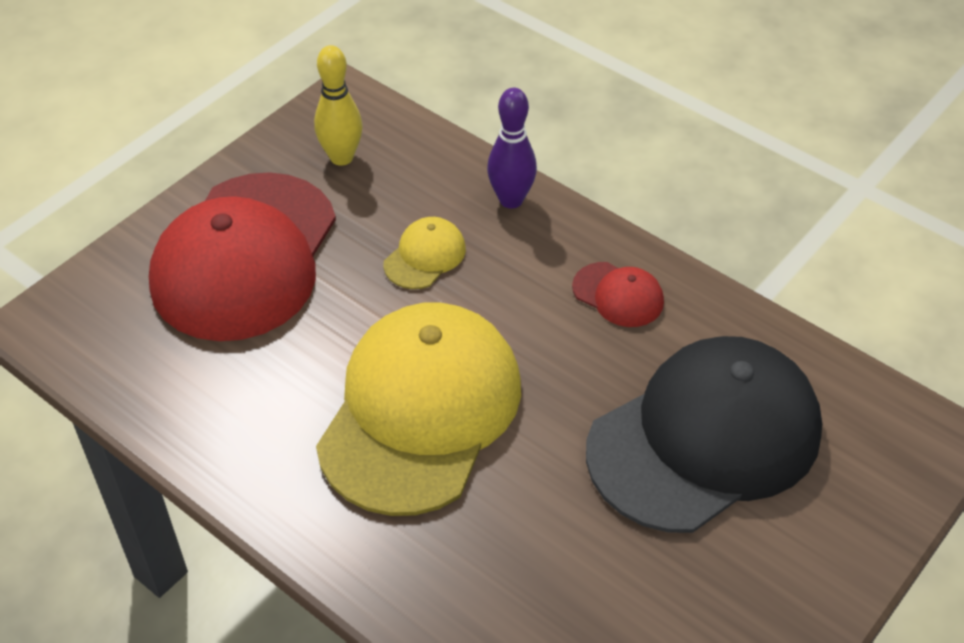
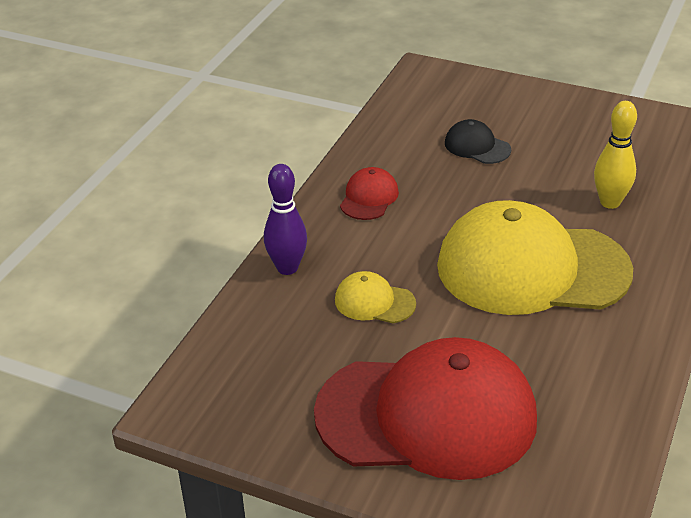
camera: 105 degrees left, 10 degrees down
yellow bowling pin [314,45,363,166] -> yellow bowling pin moved to [594,101,637,209]
black cap [586,336,822,533] -> black cap [445,119,511,164], size x0.41

